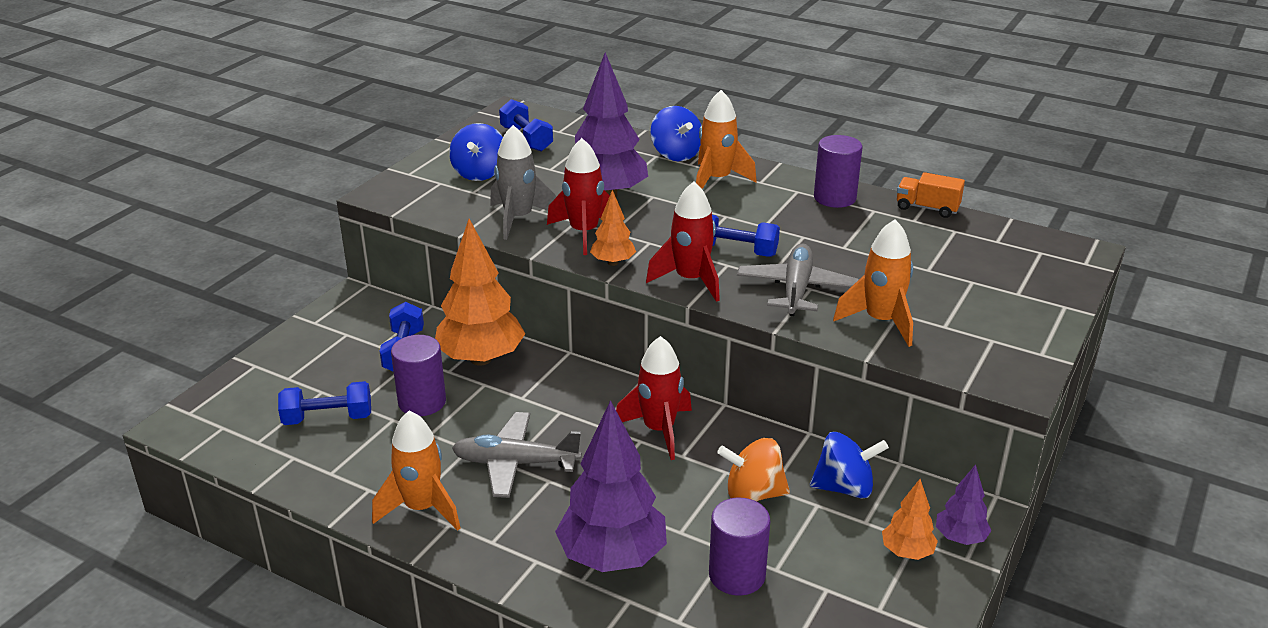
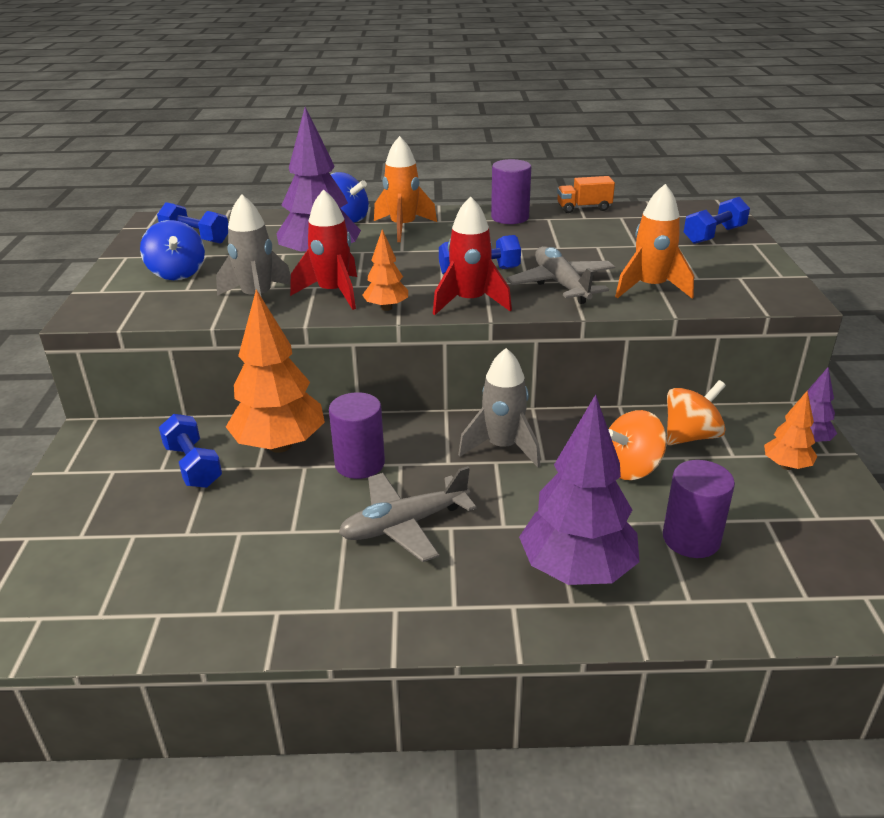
camera: 30 degrees left, 0 degrees up
blue dumbbell [278,381,371,425] -> blue dumbbell moved to [684,197,750,244]
orange rocket [372,411,460,531] -> none
purple cylinder [391,335,446,416] -> purple cylinder moved to [329,392,385,479]
red rocket [616,336,692,460] -> grey rocket [458,348,541,467]
blue spinning top [810,432,889,499] -> orange spinning top [667,380,726,445]

